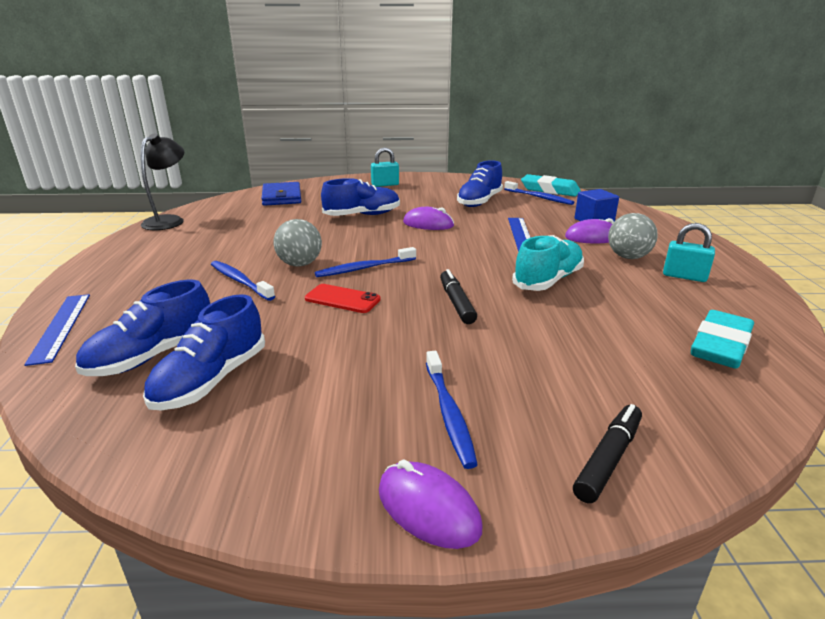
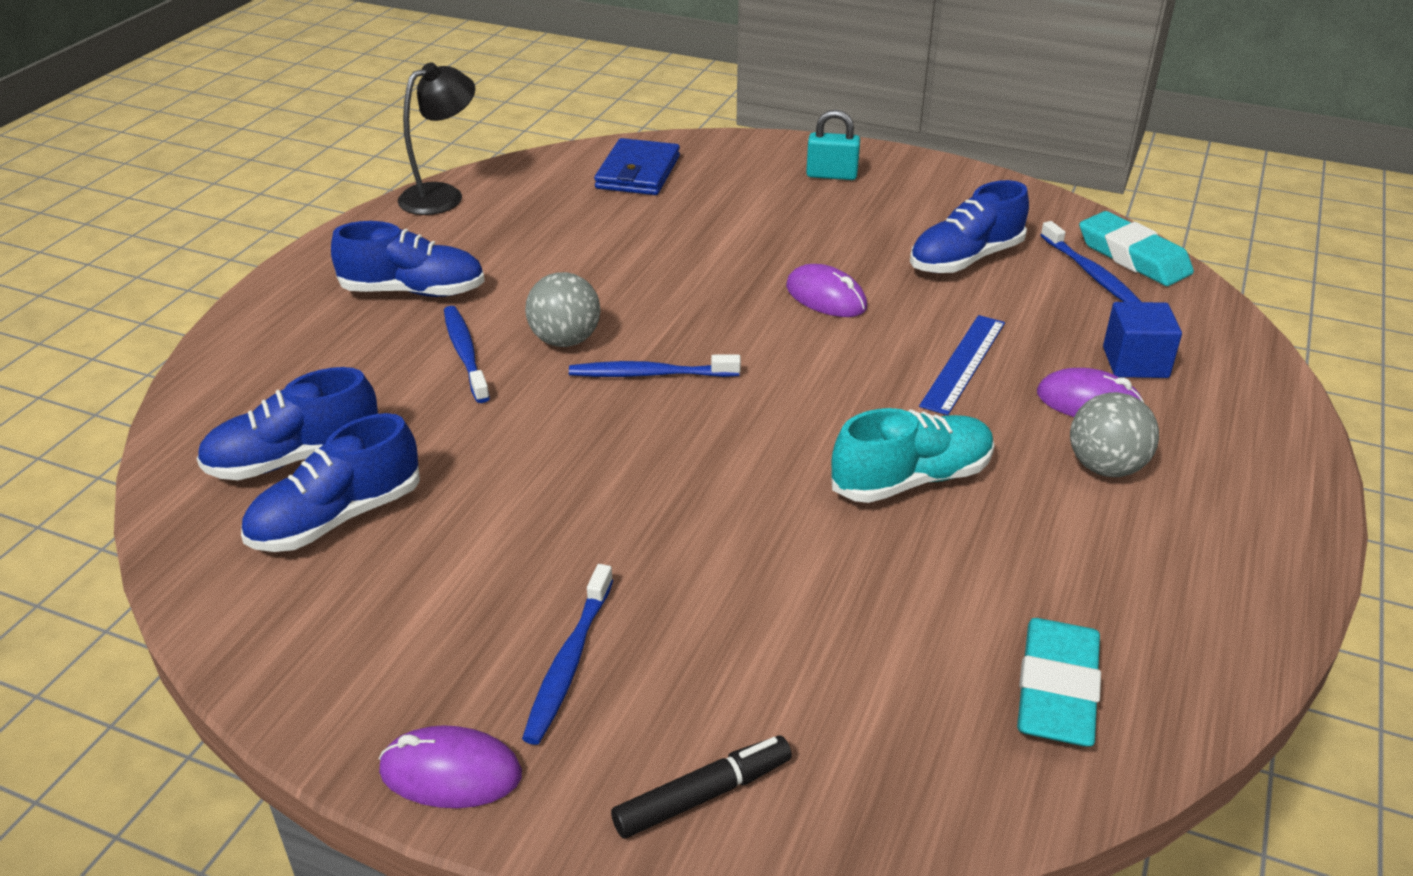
camera: 25 degrees right, 10 degrees up
blue ruler [24,294,90,366] -> none
red phone [305,284,381,313] -> none
blue shoe [321,178,400,216] -> blue shoe moved to [331,221,485,297]
purple mouse [379,459,482,549] -> purple mouse turned 60 degrees counterclockwise [379,725,522,808]
black marker [440,269,477,324] -> none
turquoise padlock [663,223,715,282] -> none
turquoise eraser [691,310,754,369] -> turquoise eraser turned 45 degrees counterclockwise [1017,618,1101,746]

